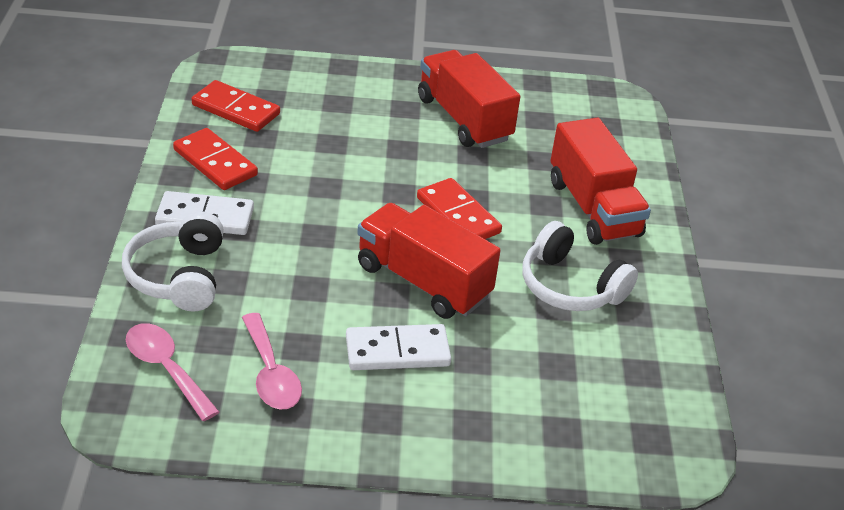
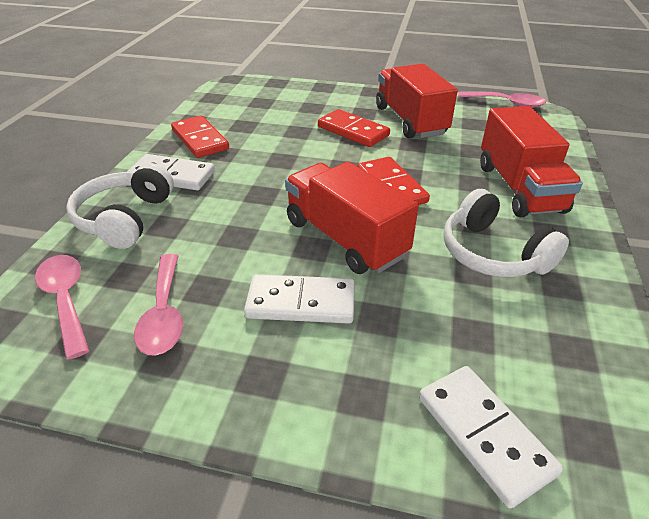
camera: 15 degrees right, 0 degrees up
red domino [192,80,280,132] -> red domino moved to [318,109,390,147]
none -> white domino [419,366,563,508]
none -> pink spoon [458,92,546,108]

